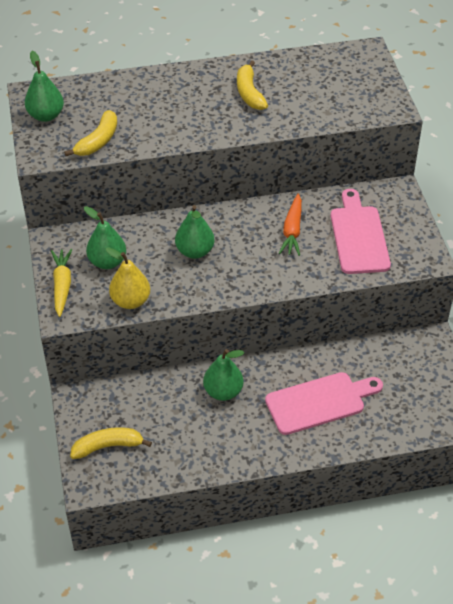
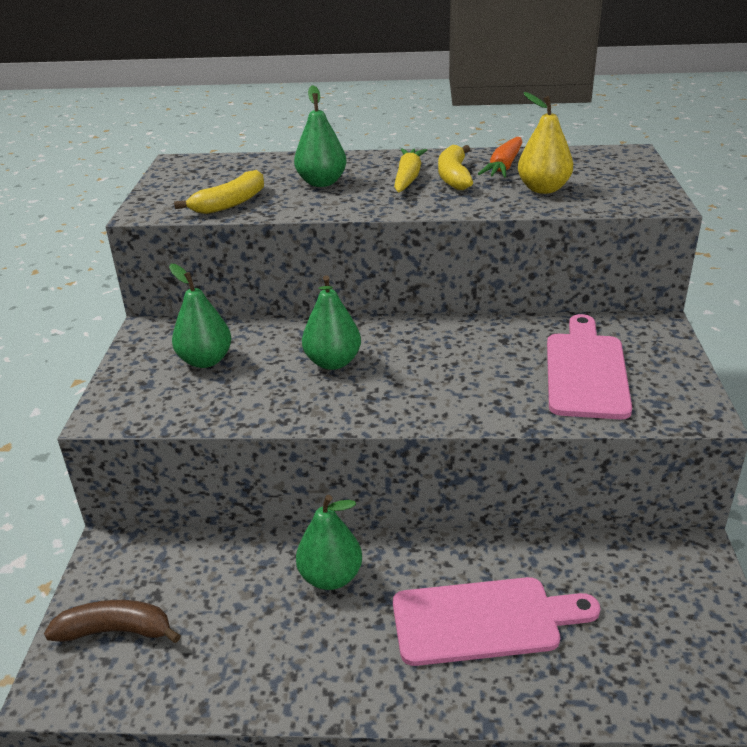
camera: 15 degrees right, 15 degrees down
green pear [25,51,64,122] -> green pear moved to [294,85,347,187]
yellow carrot [51,249,72,317] -> yellow carrot moved to [394,149,427,192]
yellow banana [70,427,152,459] -> brown banana [44,600,181,643]
yellow pear [106,247,150,309] -> yellow pear moved to [518,92,573,194]
orange carrot [279,194,302,256] -> orange carrot moved to [478,137,522,178]

